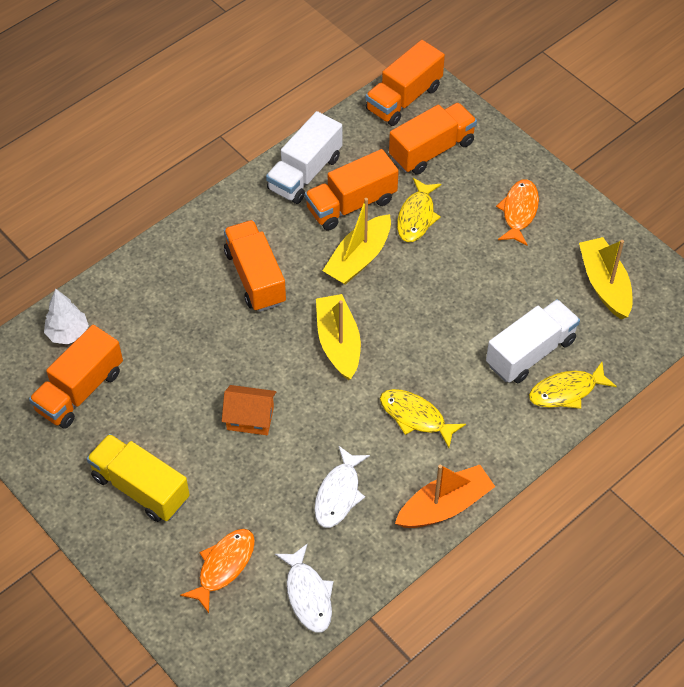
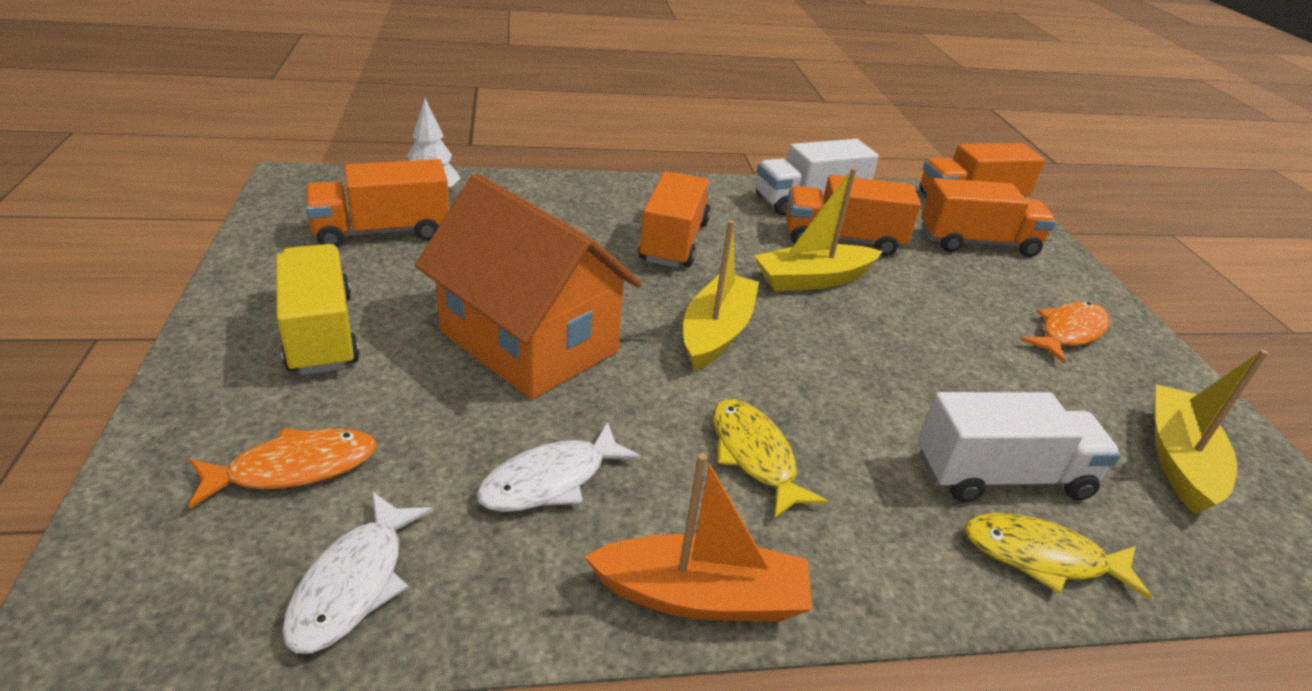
camera: 30 degrees right, 20 degrees down
orange house [222,385,276,435] -> orange house [415,173,642,400], size x2.17
yellow fish [397,178,441,242] -> none

